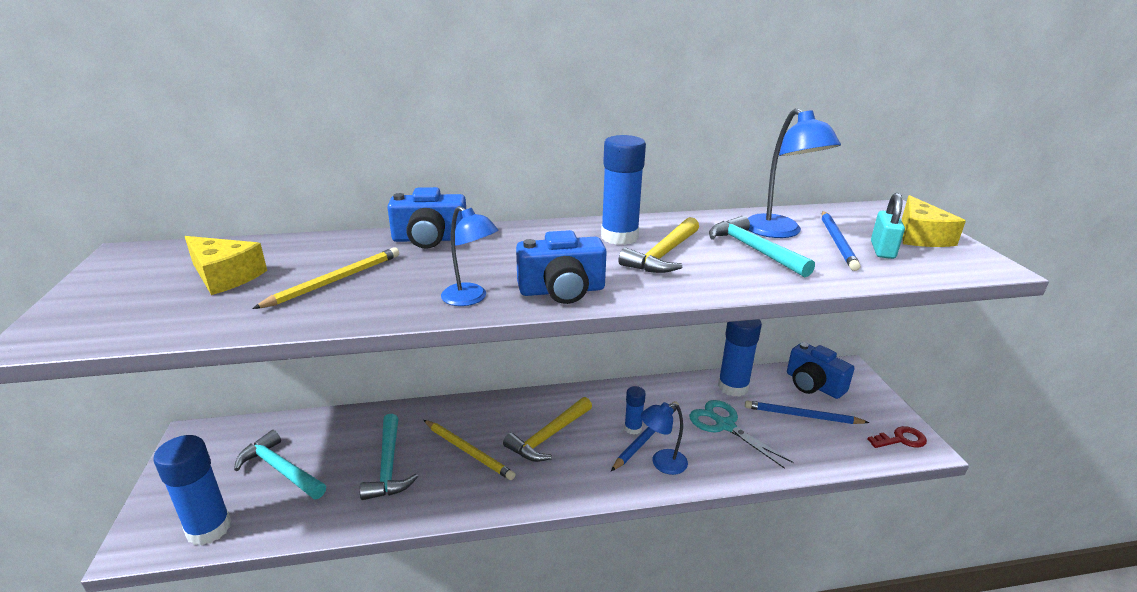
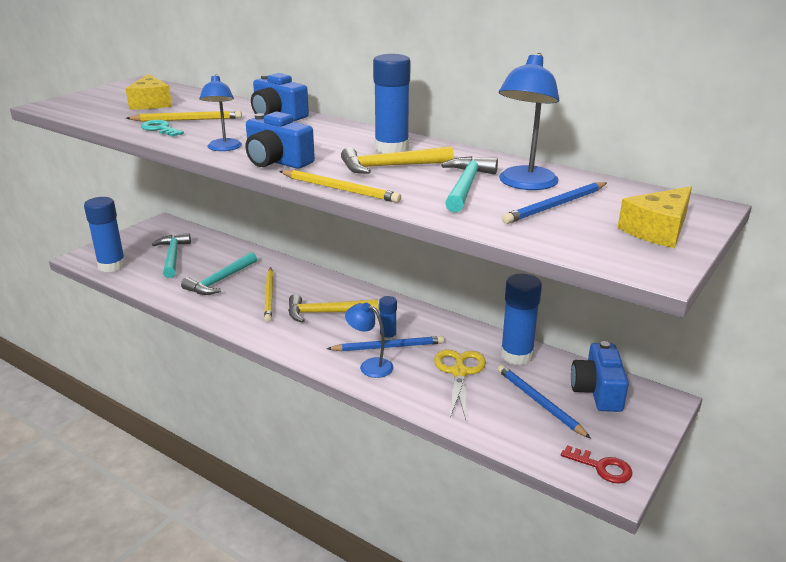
camera: 45 degrees right, 0 degrees up
turquoise scissors [689,400,794,469] -> yellow scissors [434,349,486,420]
turquoise padlock [871,193,905,259] -> none
none -> turquoise key [141,120,184,137]
none -> yellow pencil [279,170,401,203]

